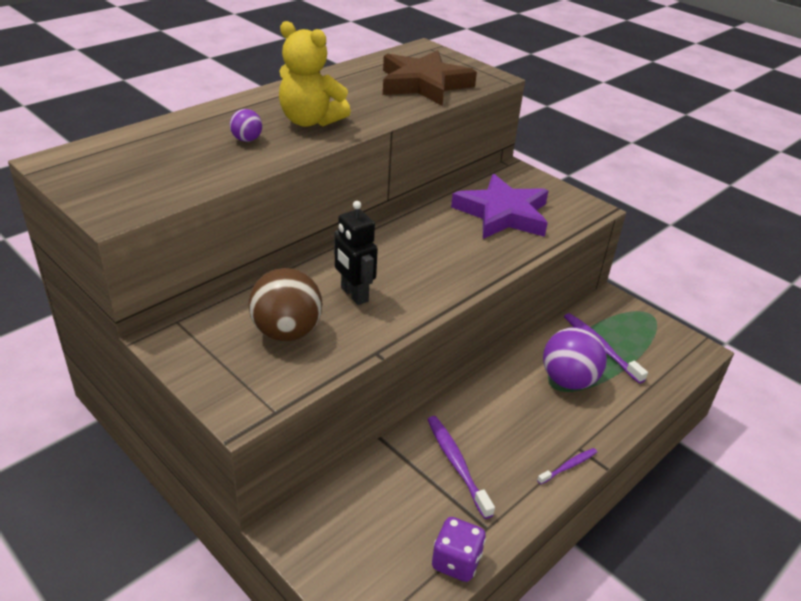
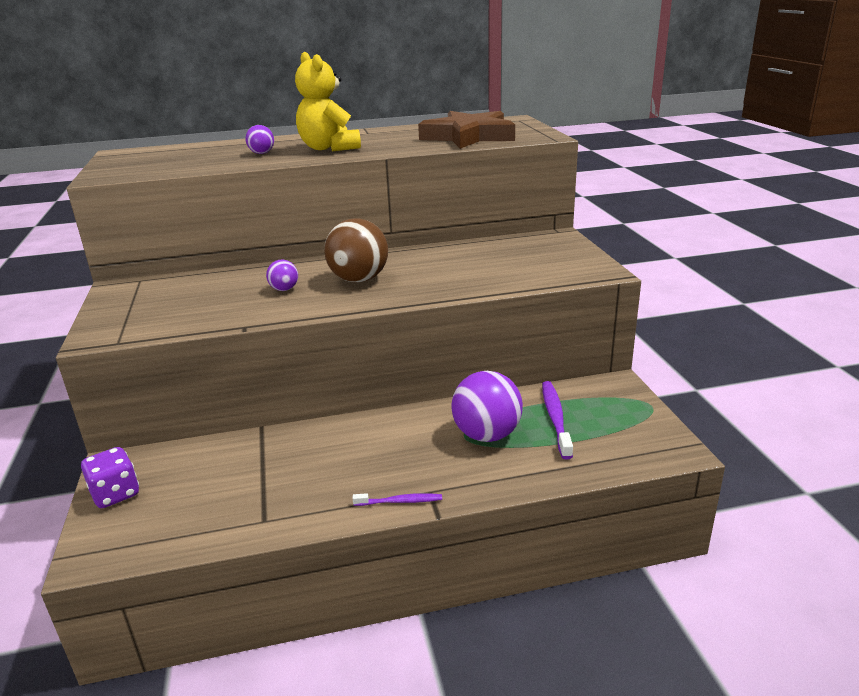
camera: 35 degrees right, 10 degrees down
brown ball [248,268,322,341] -> brown ball moved to [324,218,388,283]
black robot [334,201,378,305] -> purple ball [266,259,298,291]
purple toothbrush [427,416,495,519] -> none
purple dice [432,517,486,582] -> purple dice moved to [81,447,139,508]
purple star [451,174,548,239] -> none

